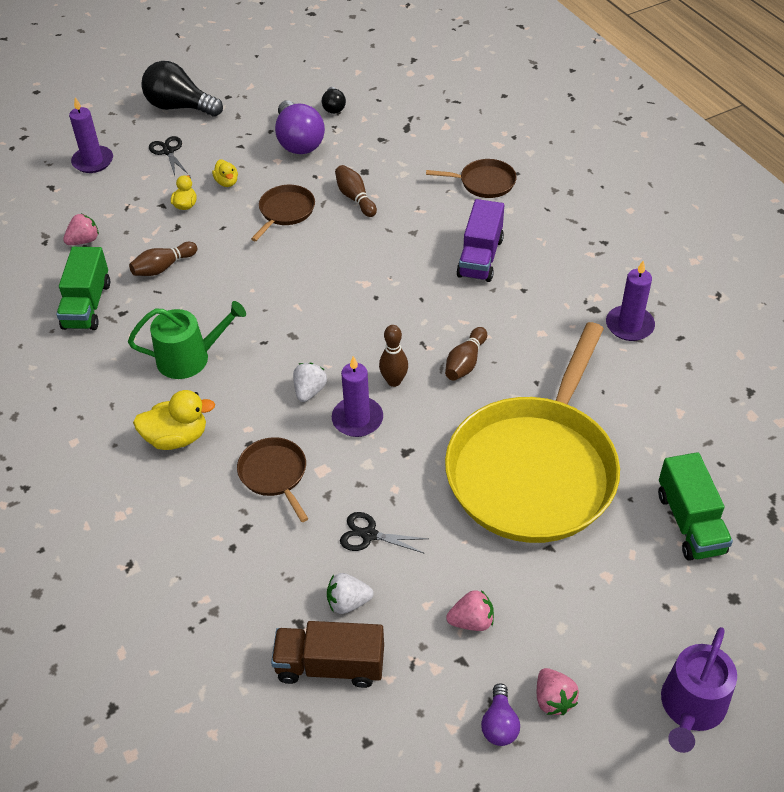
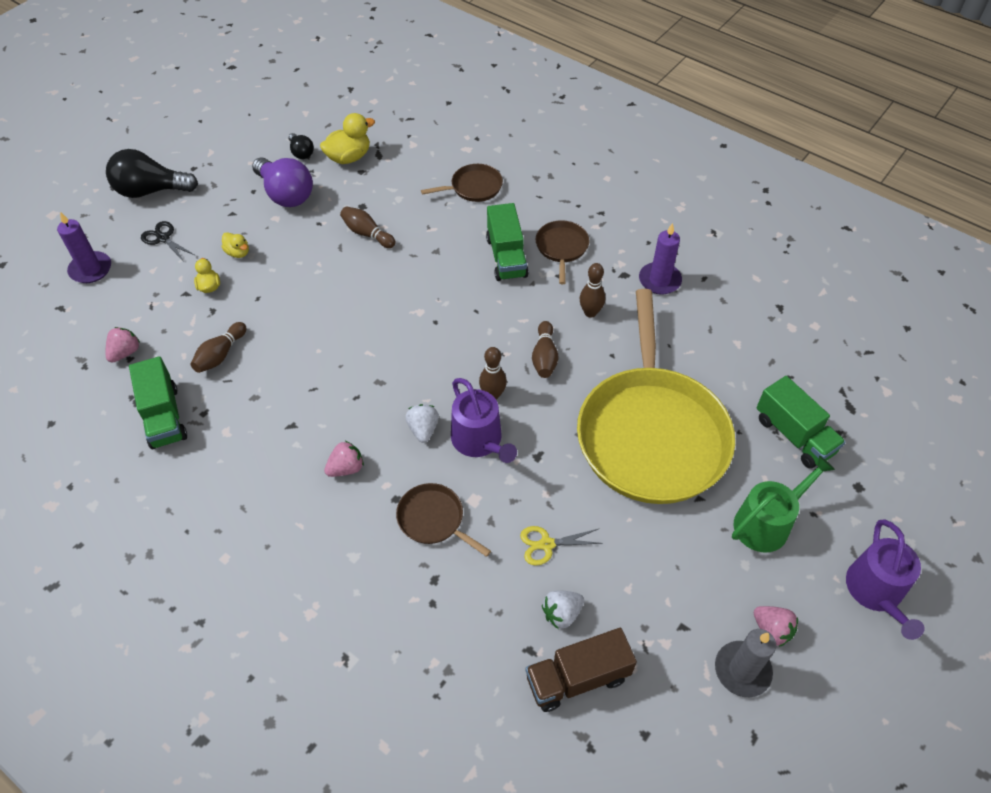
camera: 25 degrees left, 5 degrees up
green watering can [128,301,246,379] -> green watering can moved to [732,455,835,552]
yellow duck [133,390,216,450] -> yellow duck moved to [320,113,375,164]
brown pan [251,185,315,241] -> brown pan moved to [536,220,590,284]
purple candle [332,356,383,437] -> purple watering can [451,378,517,463]
black scissors [340,512,428,554] -> yellow scissors [520,526,603,566]
pink strawberry [446,590,494,631] -> pink strawberry moved to [324,441,364,477]
purple truck [456,199,504,282] -> green truck [486,203,529,281]
purple light bulb [481,683,520,746] -> grey candle [715,629,776,697]
none -> brown bowling pin [579,263,605,318]

